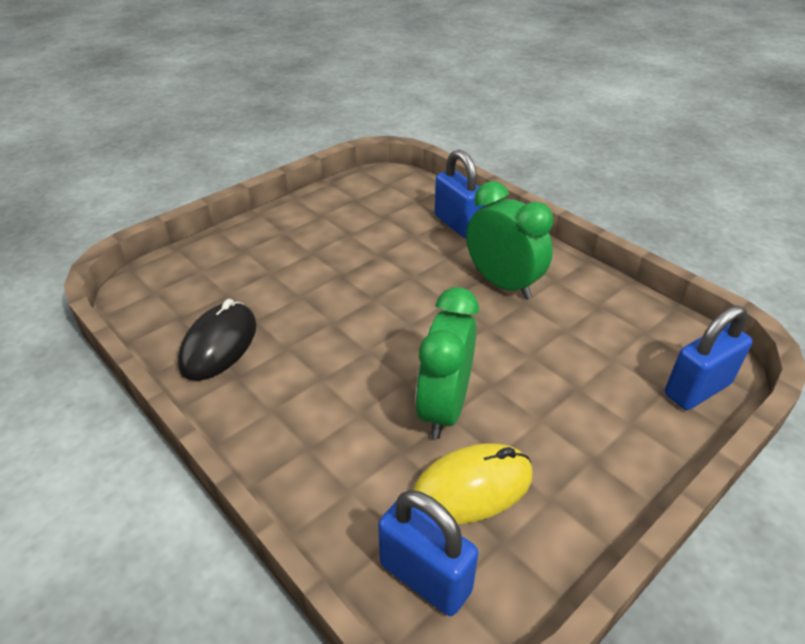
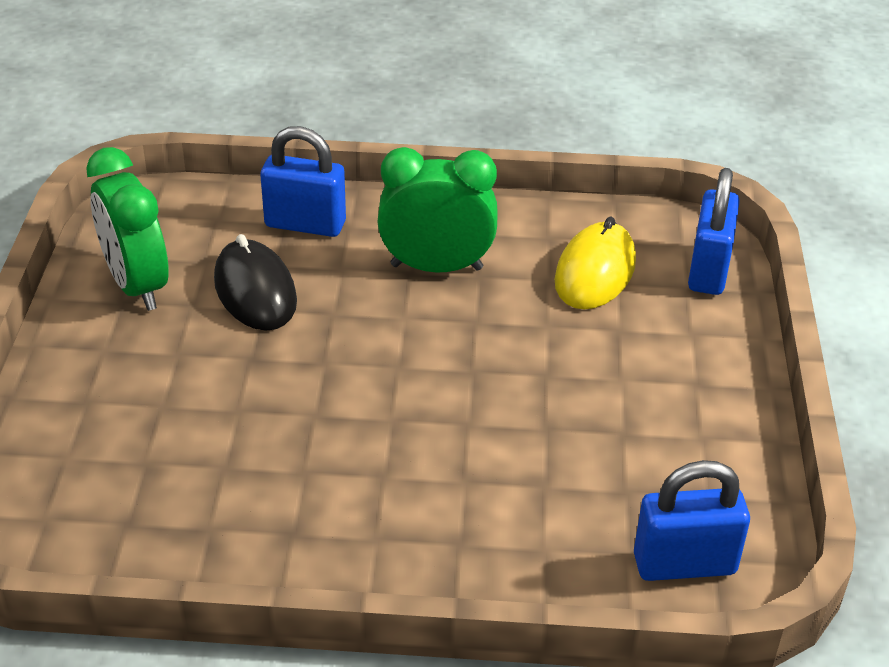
camera: 45 degrees left, 0 degrees up
black mouse [178,299,257,381] -> black mouse moved to [214,234,297,331]
yellow mouse [413,443,533,524] -> yellow mouse moved to [554,217,636,309]
green clock [415,287,479,439] -> green clock moved to [86,147,169,311]

